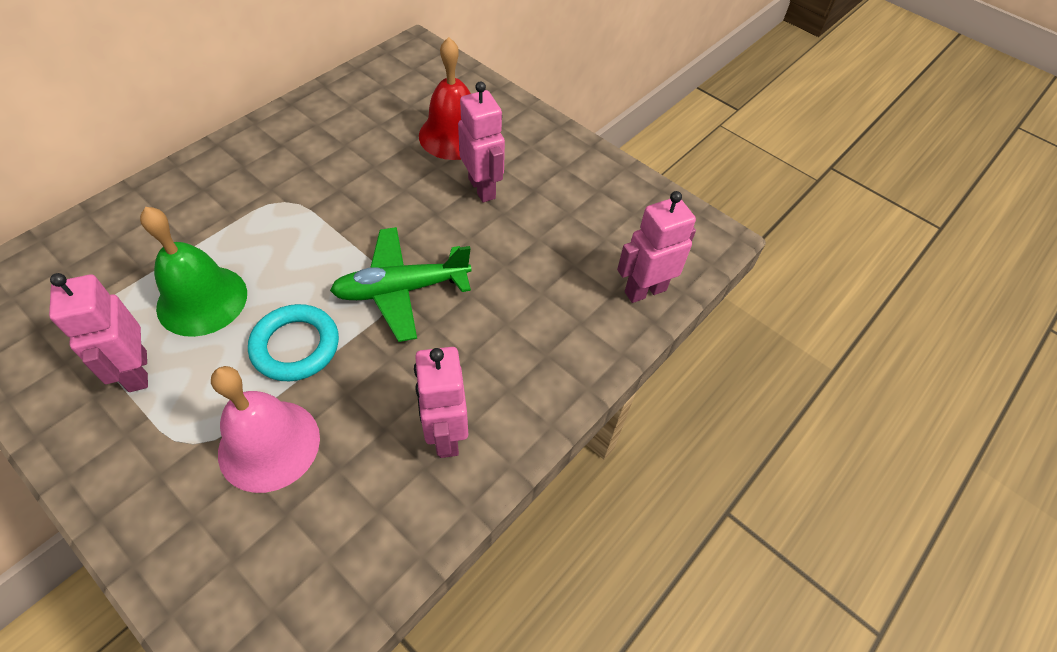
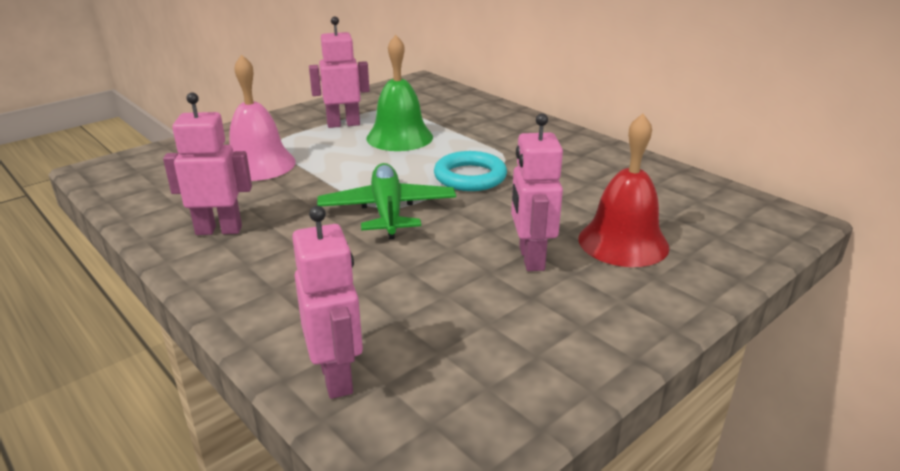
camera: 100 degrees right, 25 degrees down
turquoise ring [248,304,339,381] -> turquoise ring moved to [434,151,507,191]
pink robot [458,81,505,202] -> pink robot turned 105 degrees clockwise [511,113,563,271]

